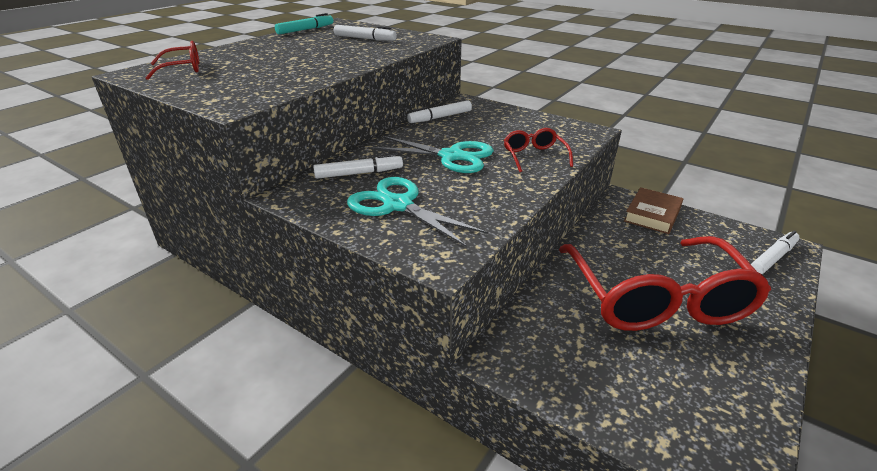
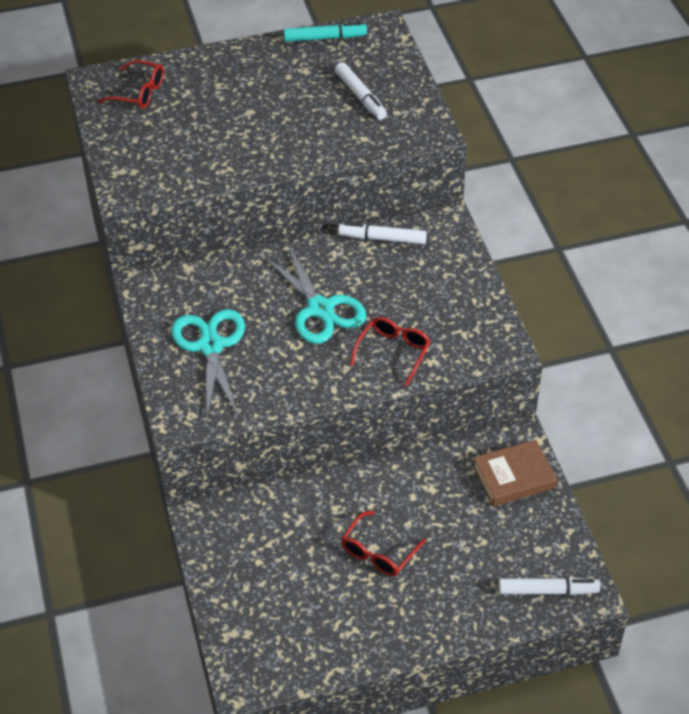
camera: 40 degrees right, 15 degrees up
white marker [313,154,403,179] -> none
red glasses [559,236,771,331] -> red glasses [341,511,426,576], size x0.42

